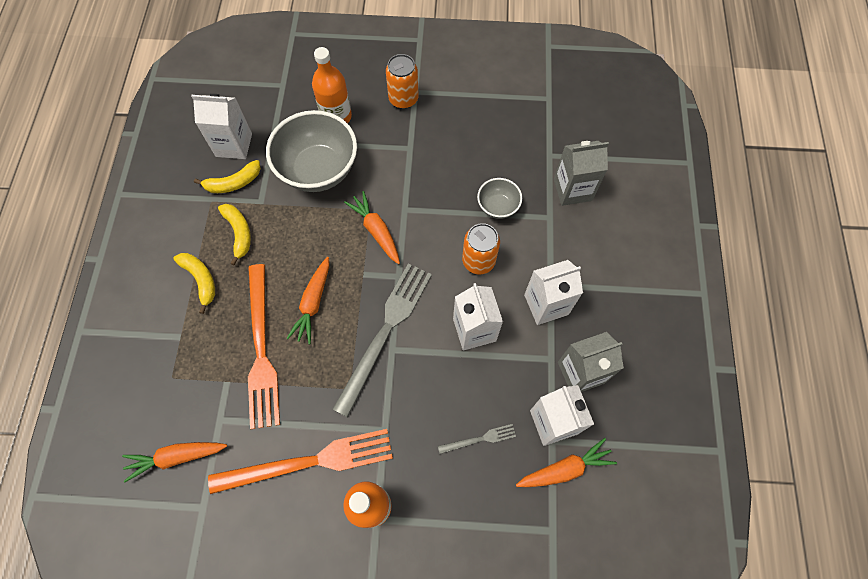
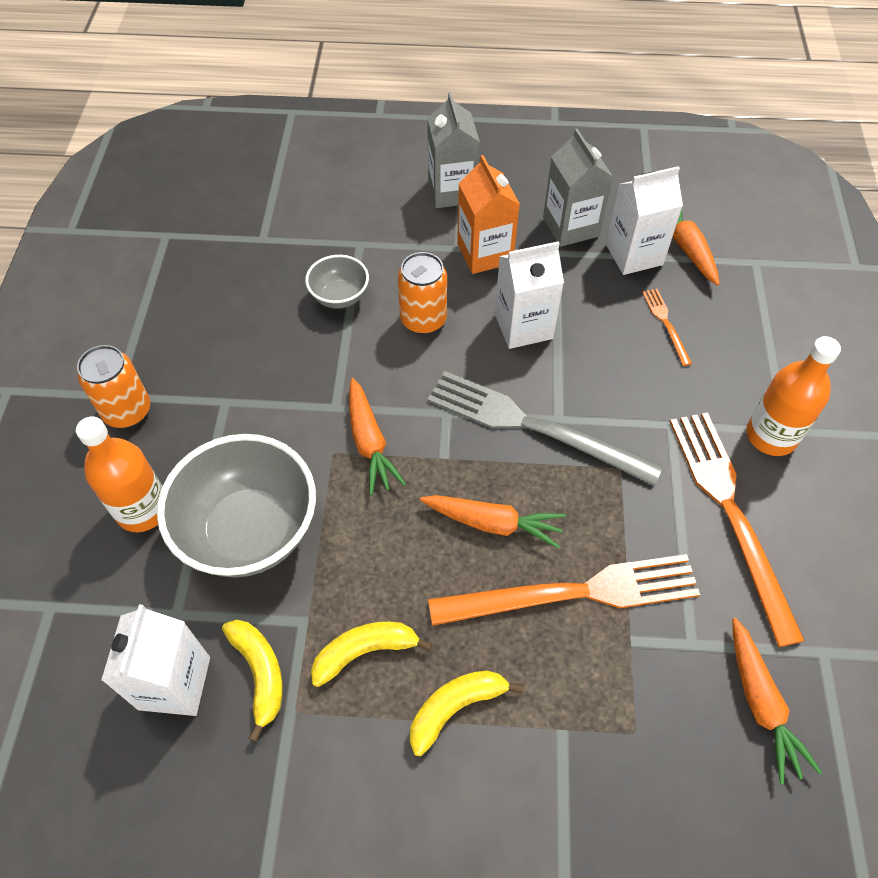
camera: 90 degrees left, 10 degrees down
orange carrot [344,191,400,264] -> orange carrot turned 75 degrees counterclockwise [349,378,406,496]
grey fork [438,424,516,454] -> orange fork [642,289,692,366]
white carton [524,260,583,325] -> orange carton [457,155,520,274]
grey carton [554,141,609,206] -> grey carton moved to [427,92,480,208]

